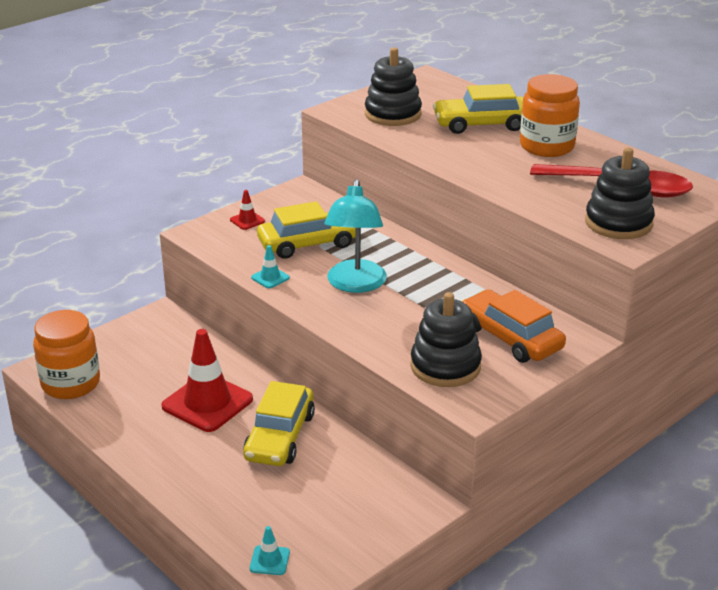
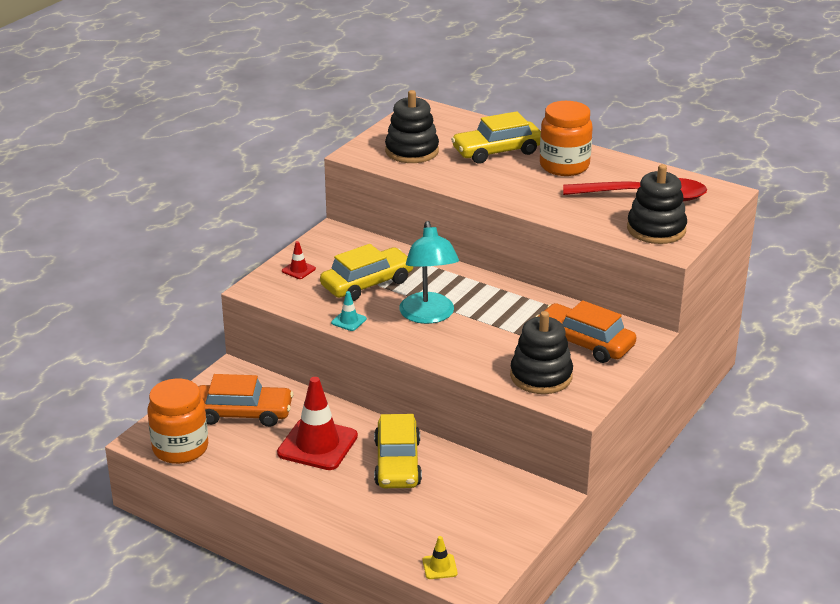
camera: 15 degrees left, 0 degrees up
turquoise traffic cone [250,526,290,575] -> yellow traffic cone [423,536,458,579]
none -> orange car [198,374,293,427]

